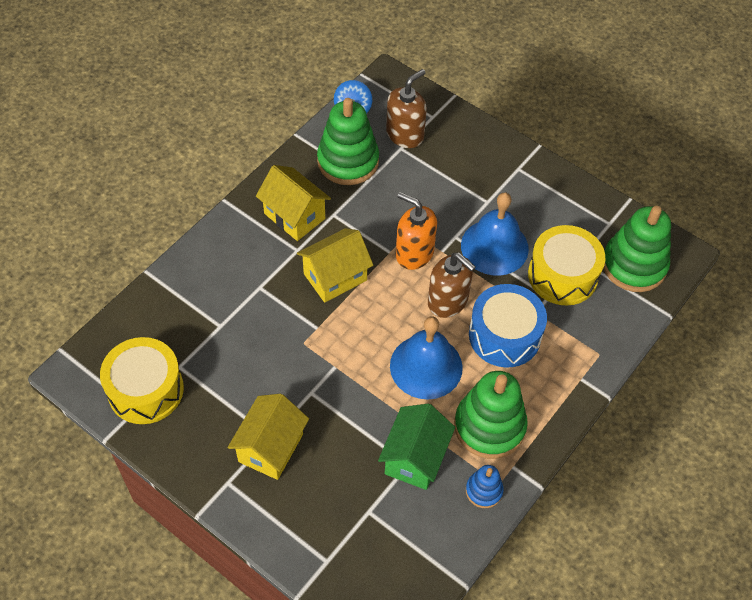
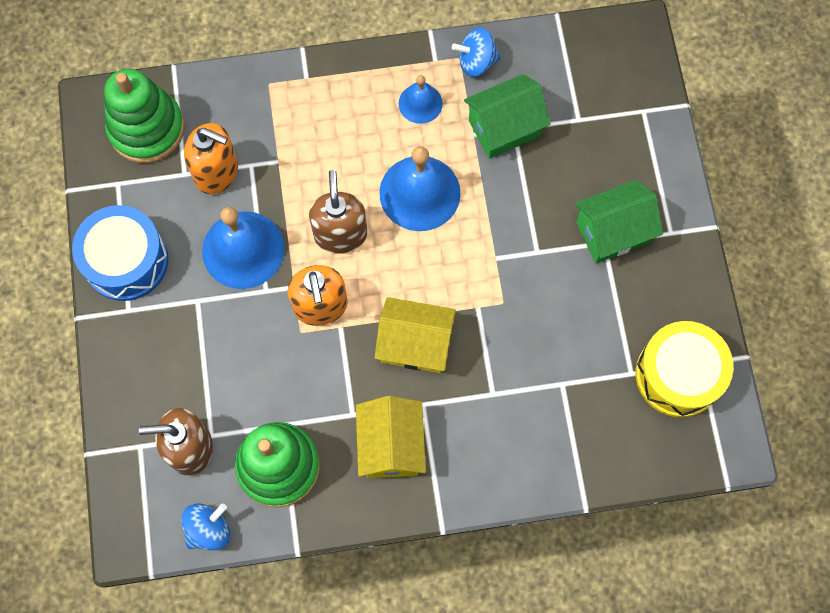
camera: 135 degrees left, 15 degrees up
yellow house [227,394,309,480] -> green house [575,180,663,263]
green stacking toy [454,371,528,459] -> blue bell [399,75,443,124]
blue stacking toy [466,465,504,508] -> blue spinning top [452,28,501,77]
blue drum [469,284,547,367] -> blue drum moved to [72,205,168,301]
yellow drum [528,225,606,306] -> orange soap dispenser [184,123,238,194]

